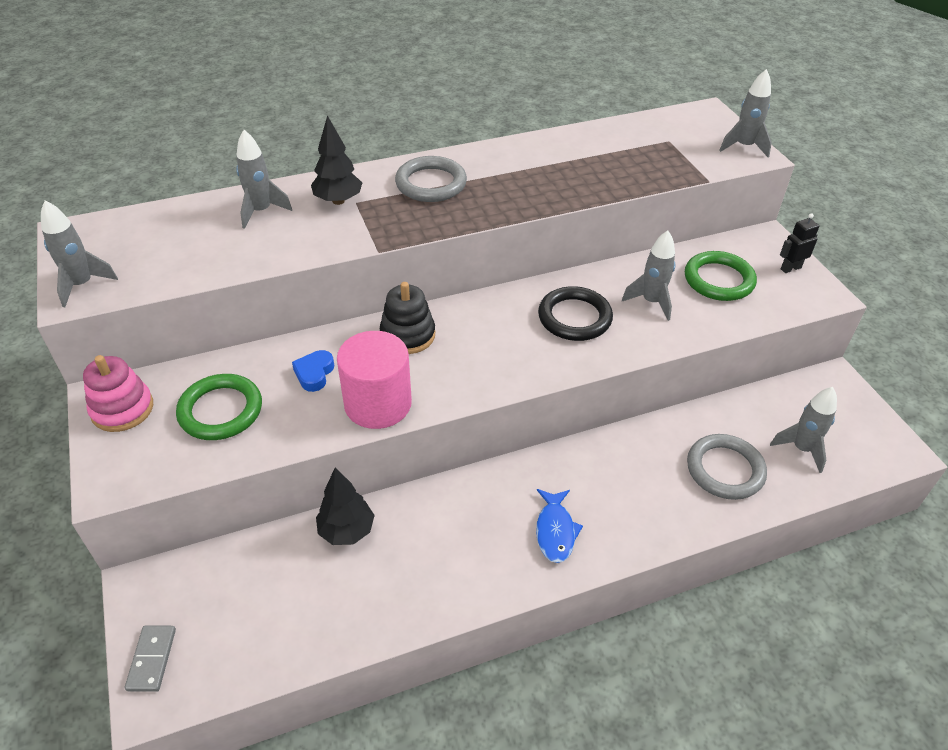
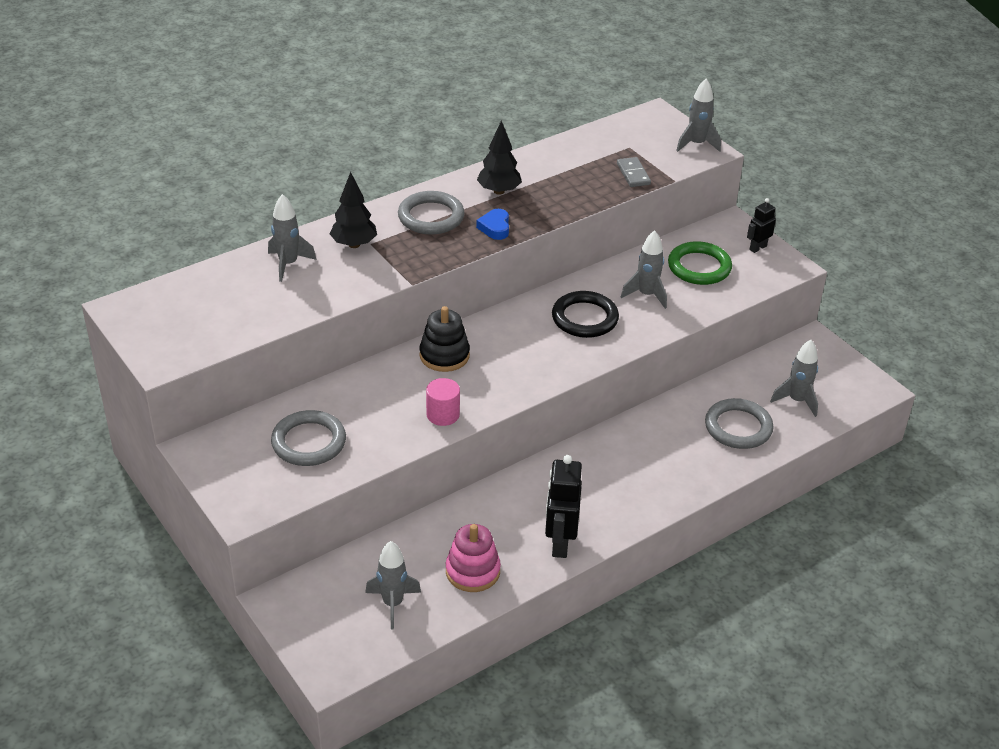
camera: 15 degrees left, 5 degrees down
grey rocket [41,201,118,307] -> grey rocket moved to [365,541,421,629]
pink stacking toy [83,355,153,432] -> pink stacking toy moved to [446,524,501,592]
grey domino [125,625,176,692] -> grey domino moved to [617,157,651,187]
green ring [176,374,262,440] -> grey ring [271,410,346,466]
blue heart [292,350,334,392] -> blue heart moved to [476,209,509,240]
black tree [316,468,375,545] -> black tree moved to [477,120,522,195]
pink cylinder [337,331,412,429] -> pink cylinder [426,378,460,426], size x0.56
blue fish [536,489,583,563] -> none
none -> black robot [545,455,582,558]

